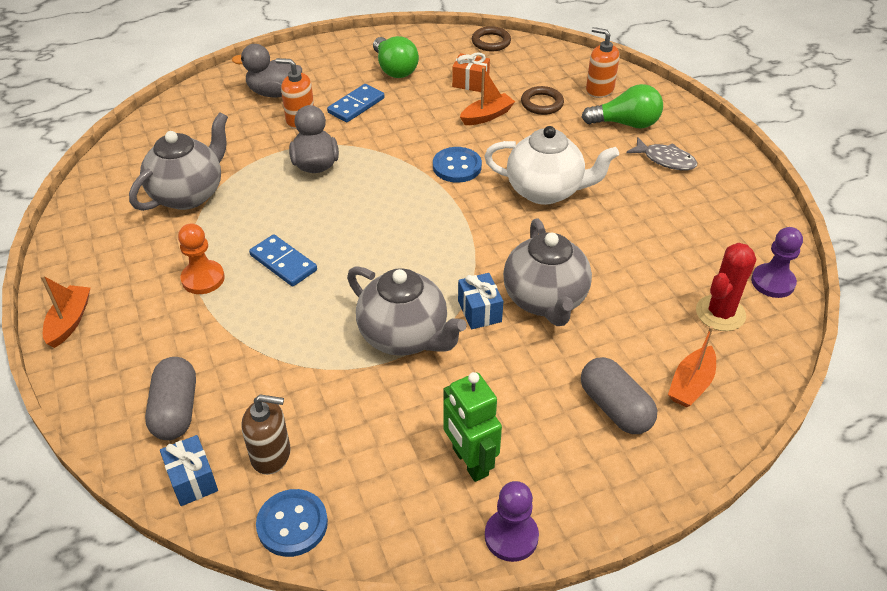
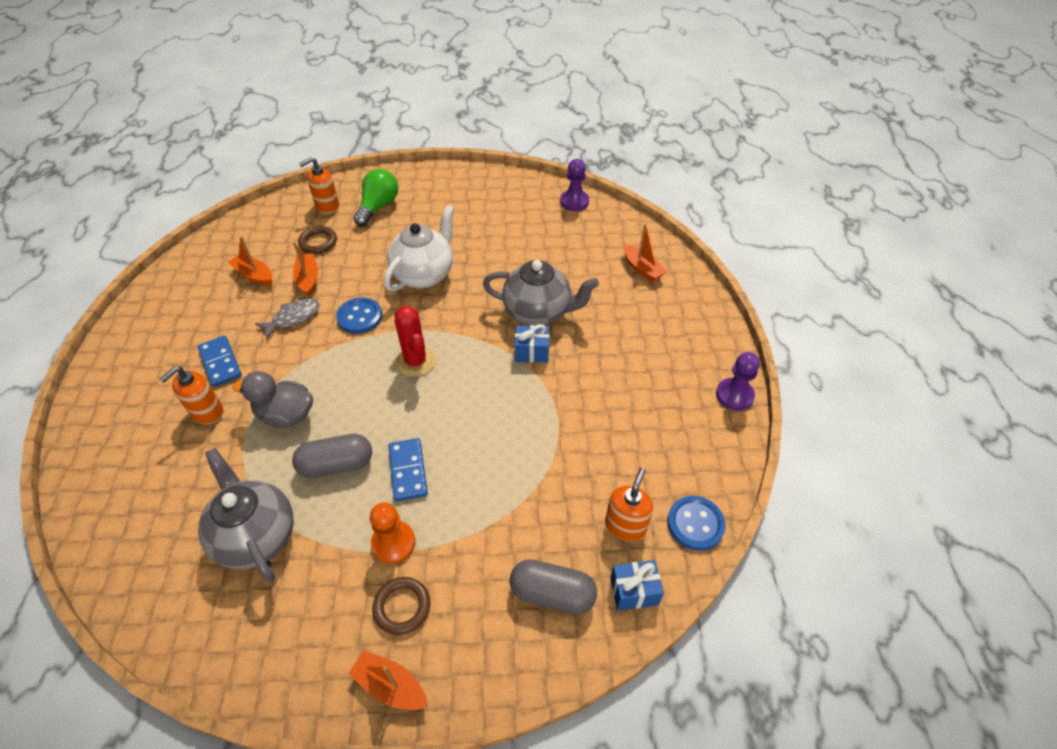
camera: 70 degrees left, 5 degrees up
grey duck [232,44,302,97] -> none
brown soap dispenser [241,394,291,475] -> orange soap dispenser [605,468,653,541]
blue domino [249,234,317,287] -> blue domino turned 75 degrees counterclockwise [388,438,428,501]
grey teapot [347,266,467,356] -> none
green light bulb [373,36,419,78] -> none
green robot [443,372,502,482] -> none
orange gift [452,52,490,92] -> orange boat [228,236,272,286]
brown ring [472,26,511,51] -> brown ring moved to [372,577,430,635]
grey capsule [581,357,657,434] -> grey capsule moved to [292,434,372,478]
grey fish [626,137,697,170] -> grey fish moved to [255,299,319,339]
red cactus [696,243,756,331] -> red cactus moved to [395,306,436,377]

